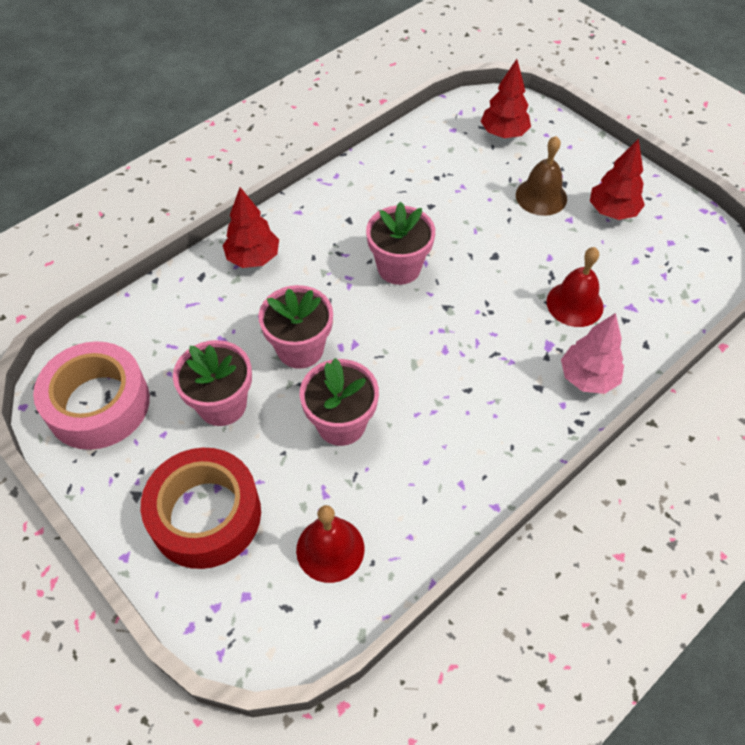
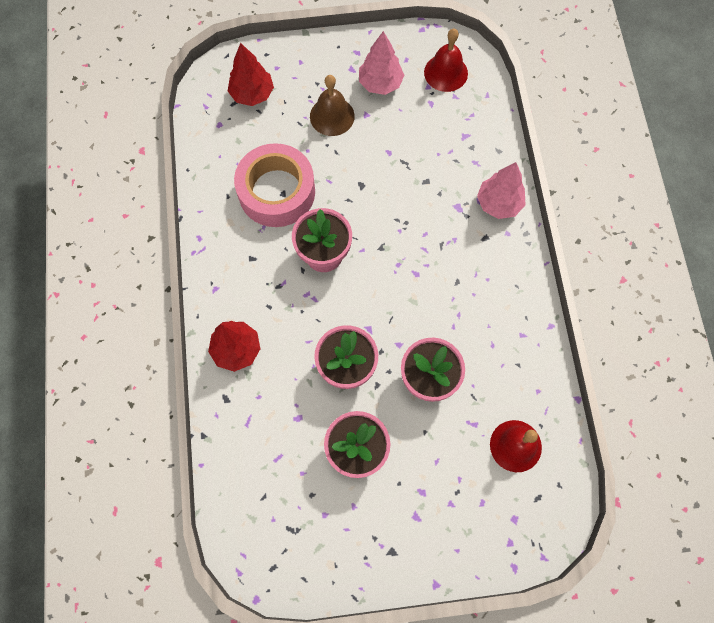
camera: 55 degrees left, 15 degrees up
pink tape [33,341,150,450] -> pink tape moved to [234,143,315,227]
red tape [141,448,261,569] -> none
red bell [547,247,604,327] -> red bell moved to [424,29,468,92]
red tree [590,139,645,220] -> pink tree [359,31,404,95]

